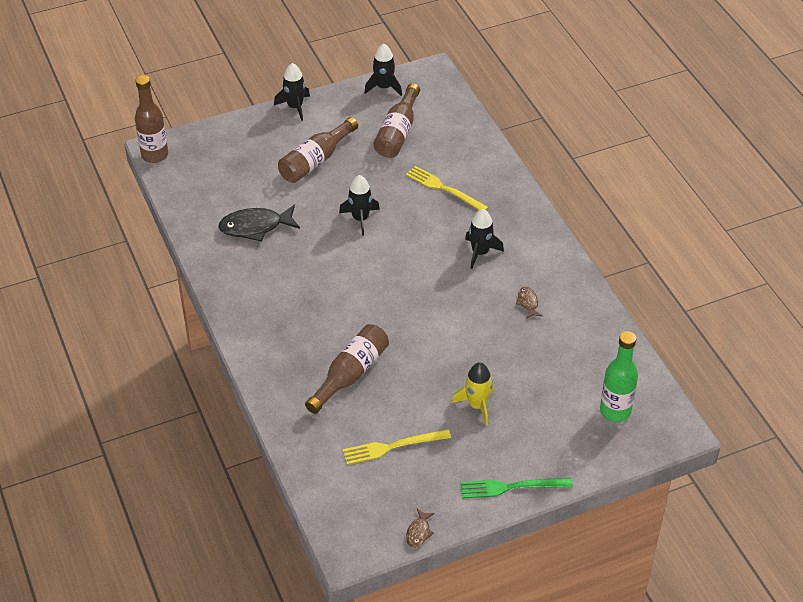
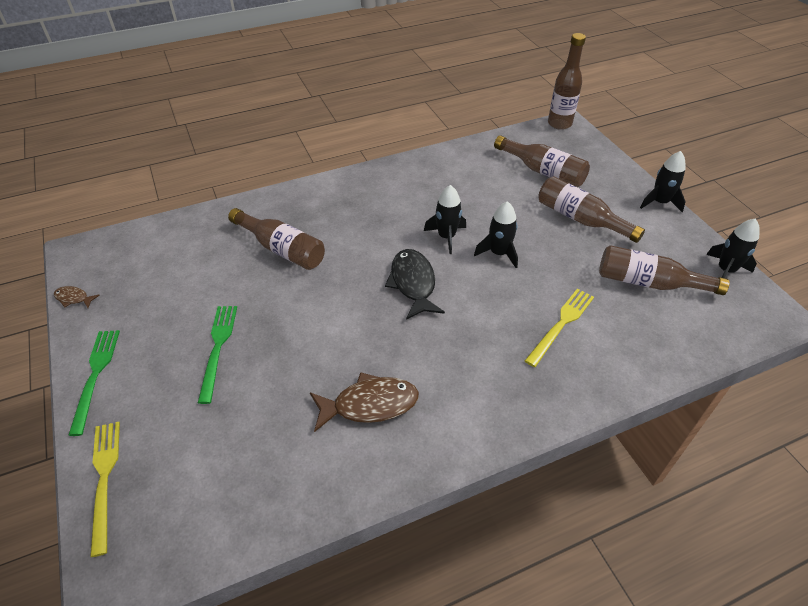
camera: 90 degrees right, 0 degrees up
black fish [218,205,300,242] -> black fish moved to [385,249,445,320]
yellow fork [343,429,451,465] -> yellow fork moved to [90,422,120,557]
yellow rocket [452,362,494,425] -> green fork [198,306,237,404]
black rocket [465,209,504,269] -> black rocket moved to [424,185,466,254]
brown fish [516,287,542,319] -> brown fish [310,372,419,432], size x2.05
green bottle [600,331,638,422] -> none
none -> brown bottle [494,135,590,187]

